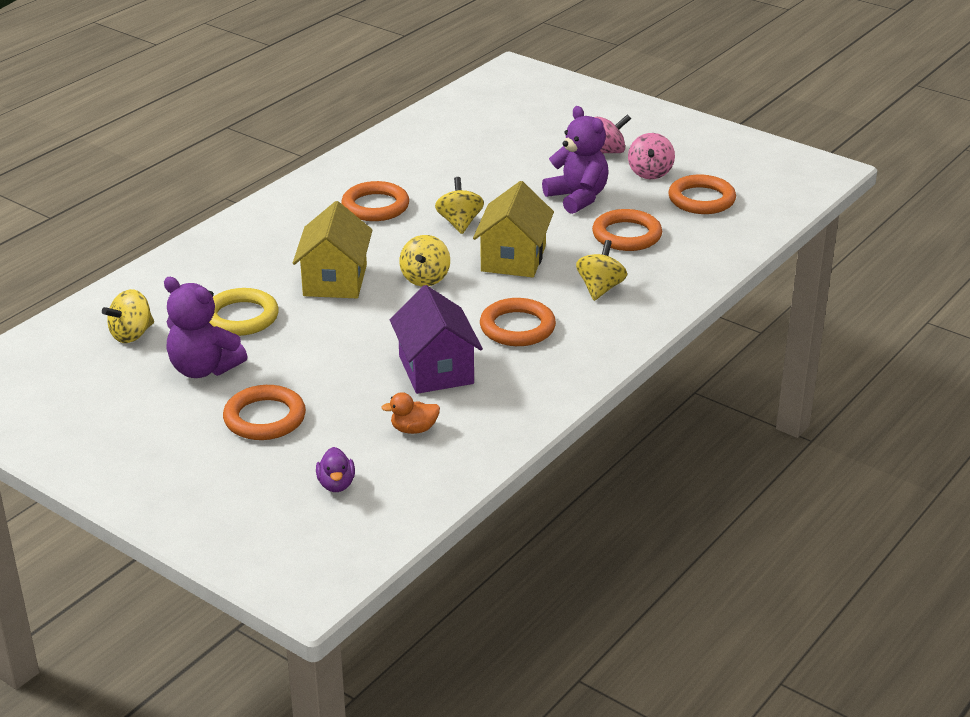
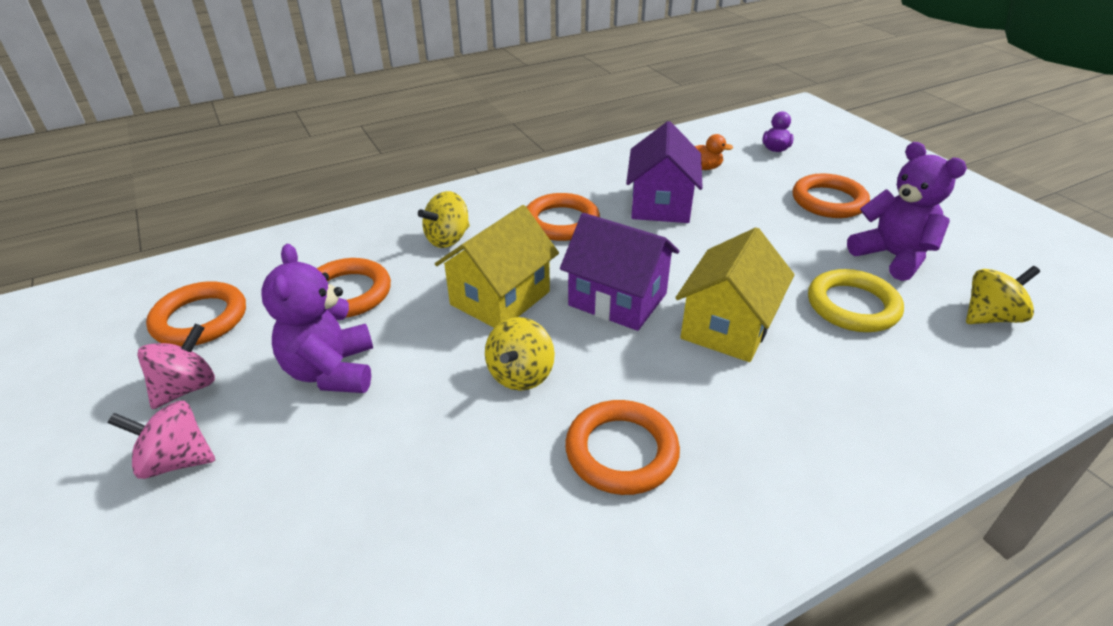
camera: 155 degrees left, 5 degrees up
yellow spinning top [399,235,450,287] -> purple house [560,213,679,331]

